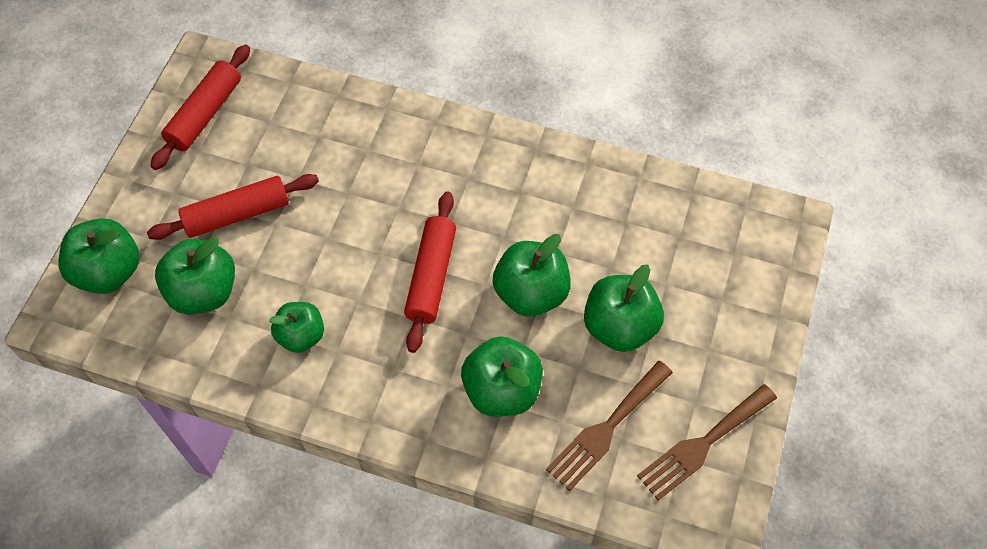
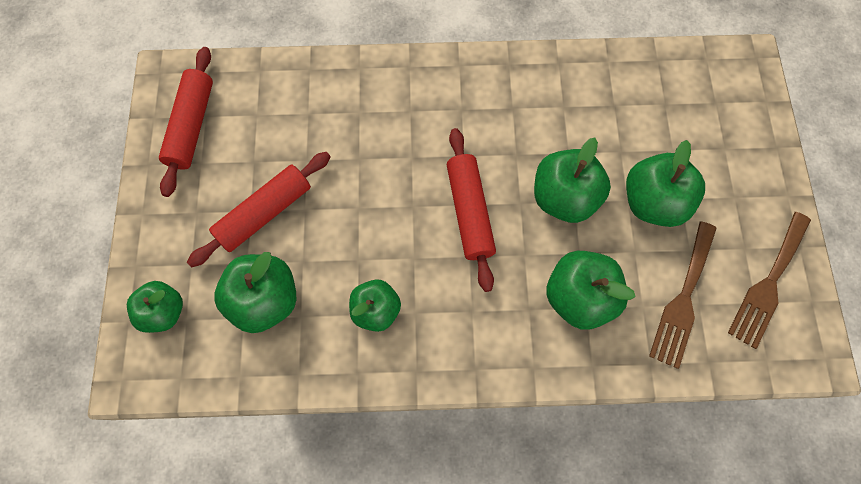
camera: 20 degrees left, 10 degrees up
green apple [59,218,139,294] -> green apple [127,281,183,333], size x0.66

